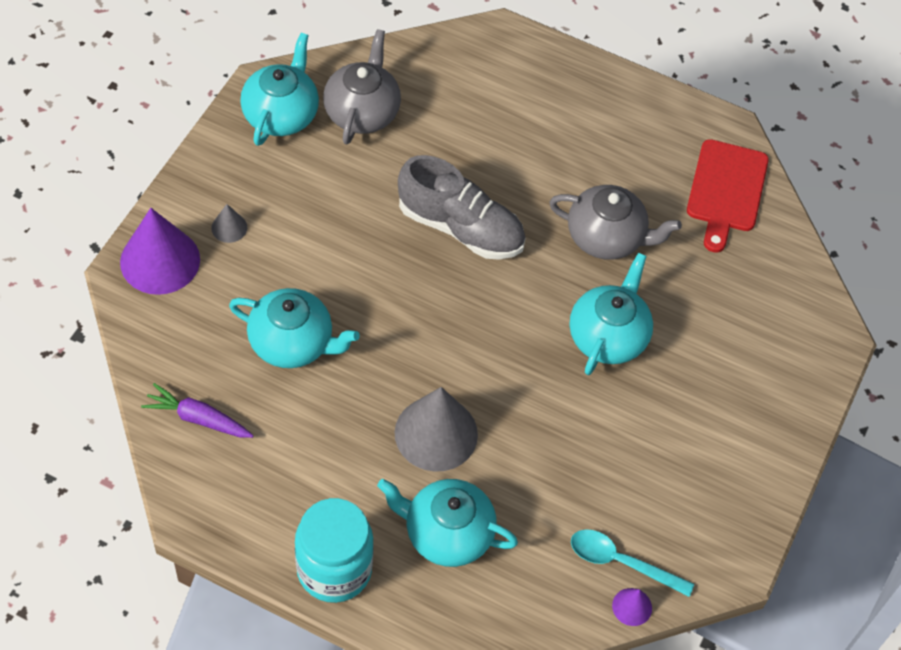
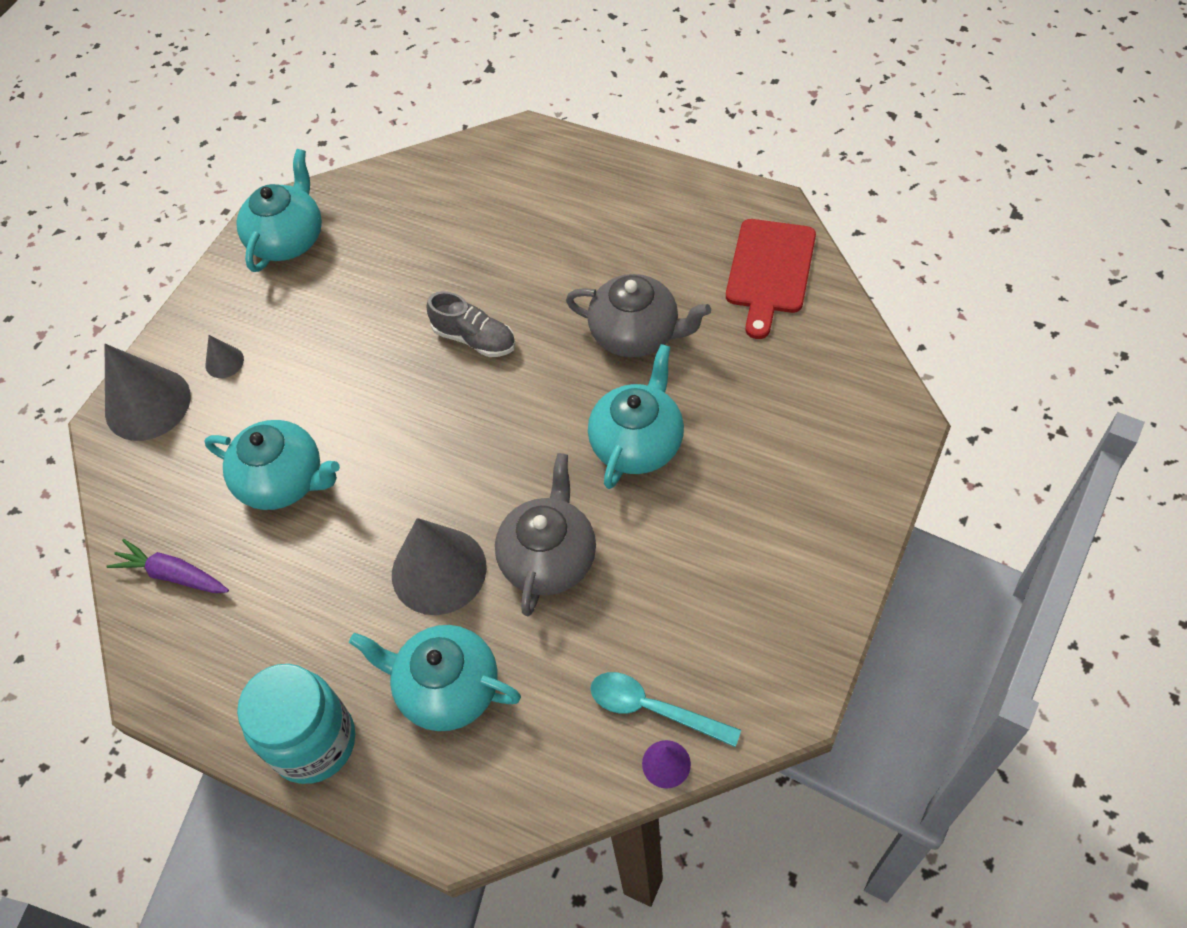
camera: 10 degrees right, 0 degrees up
purple cone [120,208,200,295] -> grey cone [105,344,191,441]
grey teapot [323,29,401,144] -> grey teapot moved to [495,453,596,616]
grey shoe [398,155,526,260] -> grey shoe [427,291,516,357], size x0.62

